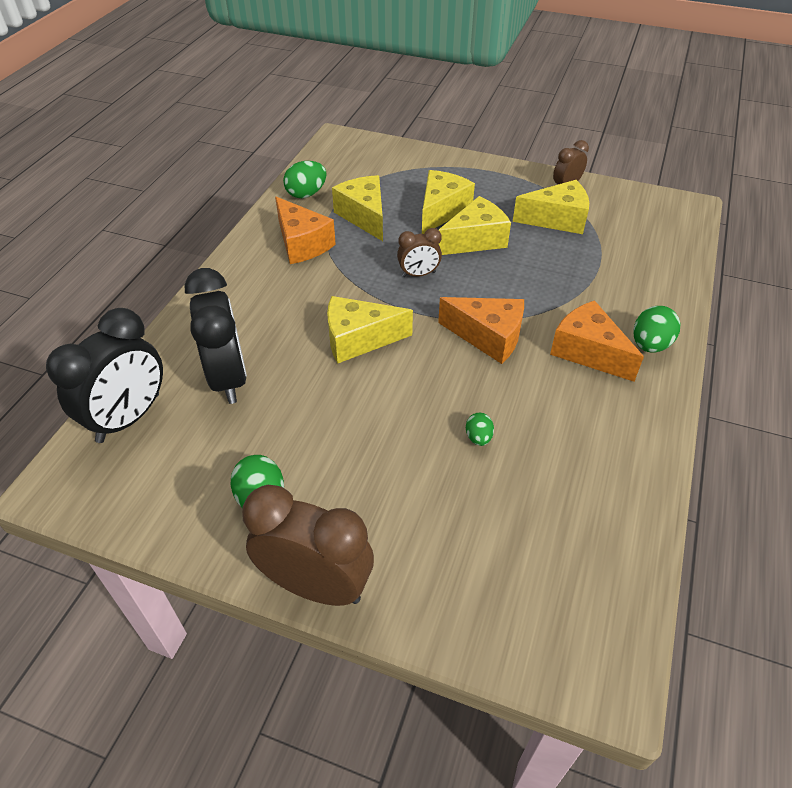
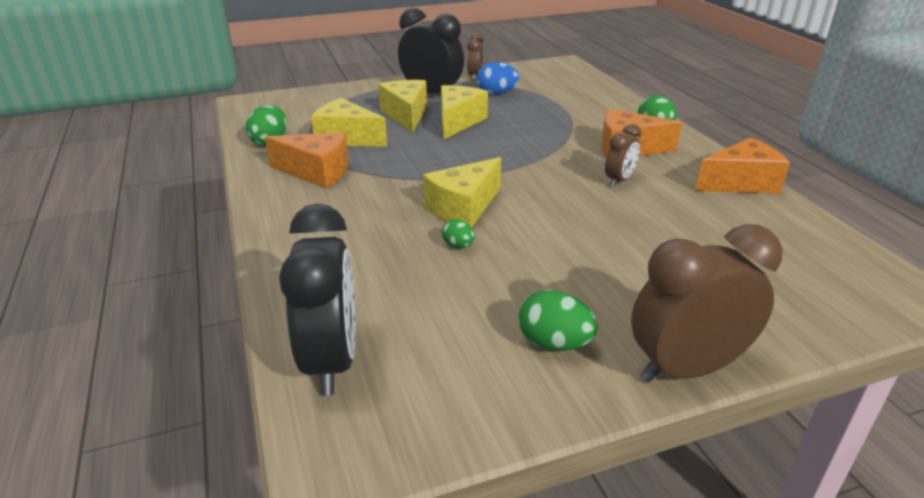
camera: 40 degrees left, 15 degrees down
black clock [184,268,247,404] -> black clock moved to [398,8,464,94]
brown clock [397,228,442,277] -> brown clock moved to [605,124,642,187]
orange cheese [438,297,524,364] -> orange cheese moved to [695,138,790,194]
green egg [466,413,494,446] -> green egg moved to [442,219,475,248]
yellow cheese [513,180,589,234] -> blue egg [477,62,519,95]

